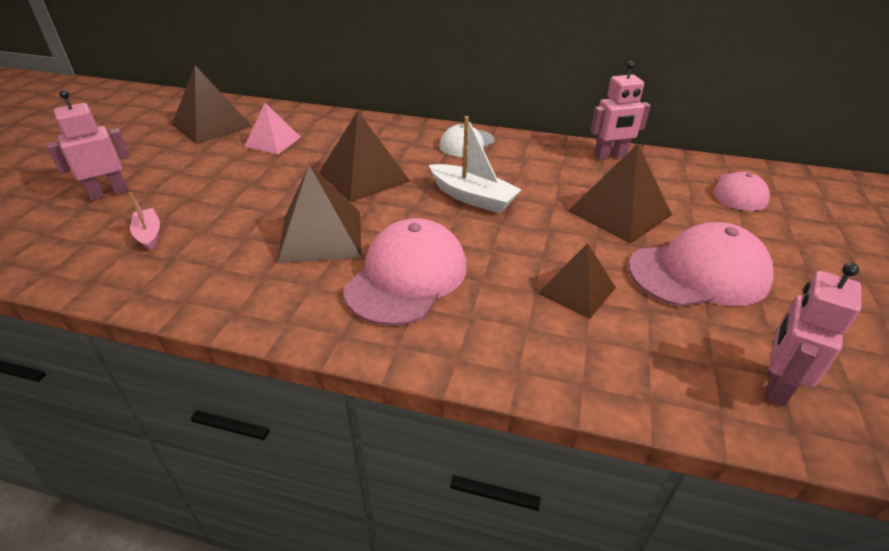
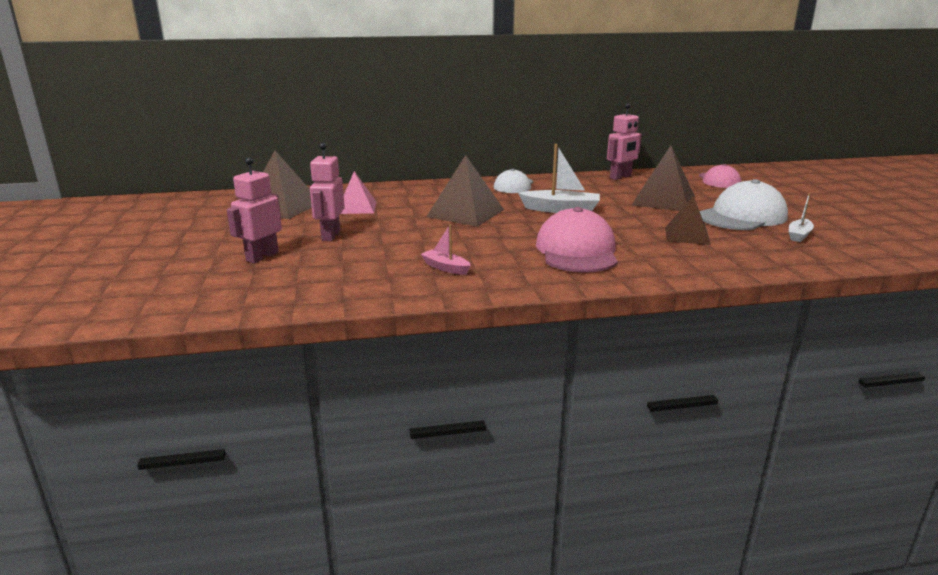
camera: 25 degrees left, 15 degrees down
pink boat [129,192,160,251] -> pink boat moved to [421,224,471,275]
brown pyramid [277,165,361,264] -> none
pink cap [629,222,774,307] -> white cap [700,179,788,230]
pink robot [765,263,861,407] -> pink robot moved to [310,143,345,241]
none -> white boat [789,193,814,242]

